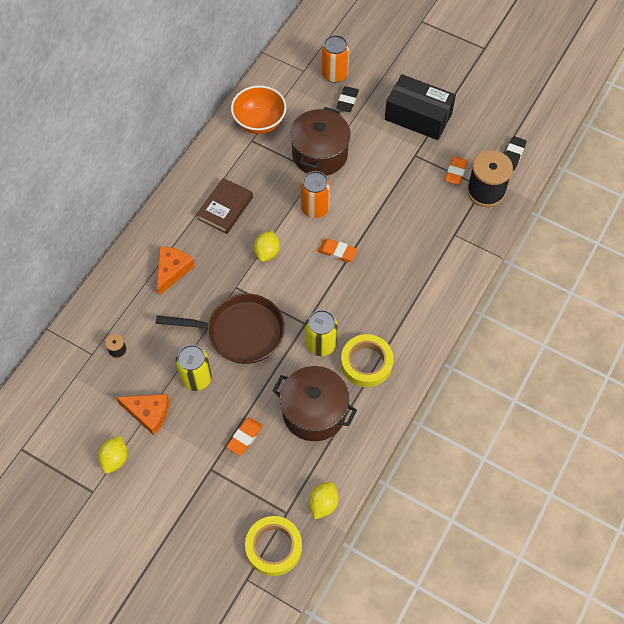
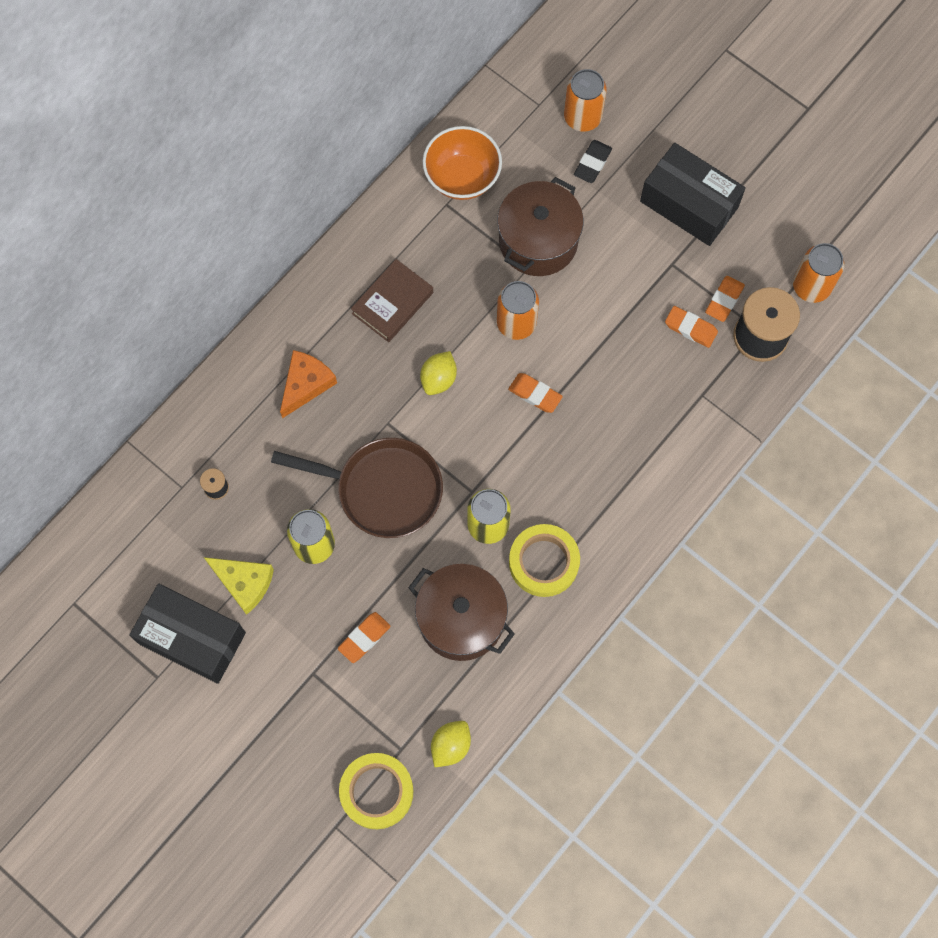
camera: 10 degrees right, 10 degrees up
yellow lemon [98,436,127,474] -> black box [129,584,246,684]
orange cheese [116,394,169,435] -> yellow cheese [204,557,274,615]
black eraser [505,136,527,171] -> orange can [793,243,845,303]
none -> orange eraser [665,306,718,348]

